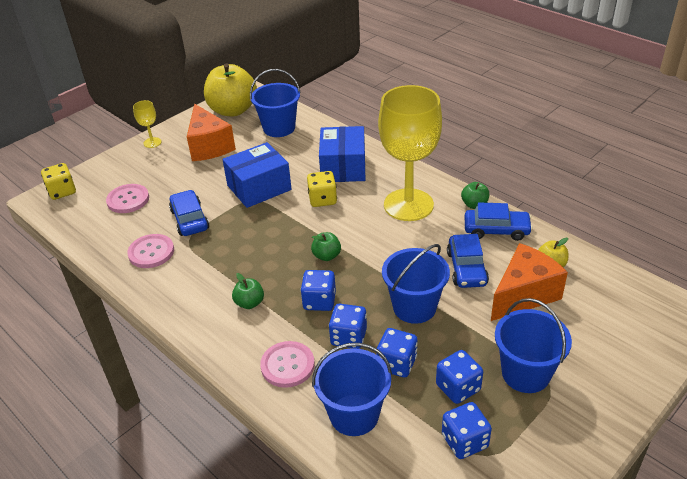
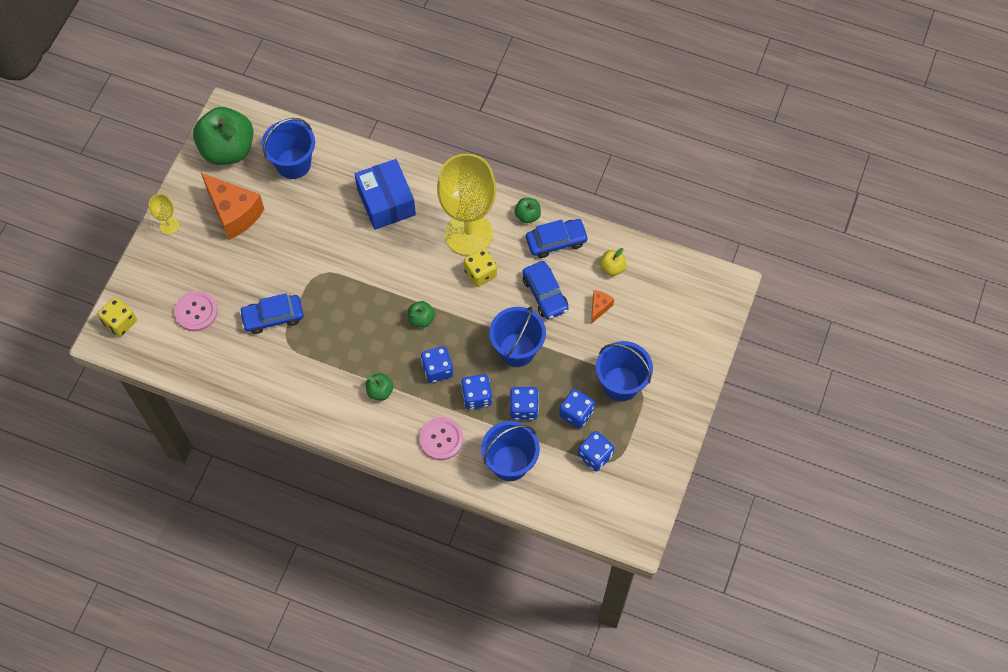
camera: 25 degrees left, 25 degrees up
pink button [127,234,174,268] -> none
blue car [169,190,209,236] -> blue car turned 60 degrees counterclockwise [239,293,304,334]
yellow apple [204,63,257,116] -> green apple [193,107,254,165]
blue box [222,142,292,208] -> none
yellow dice [307,171,337,207] -> yellow dice moved to [464,248,497,287]
orange cheese [491,243,568,321] -> orange cheese [591,290,614,324], size x0.46

